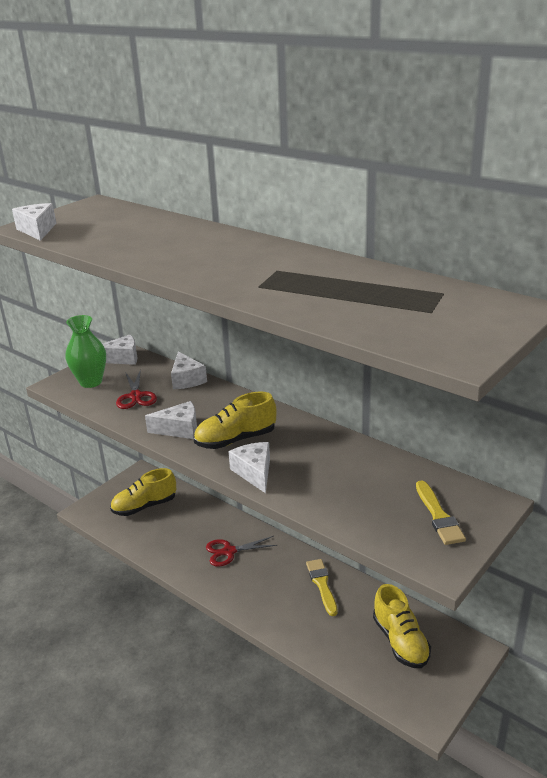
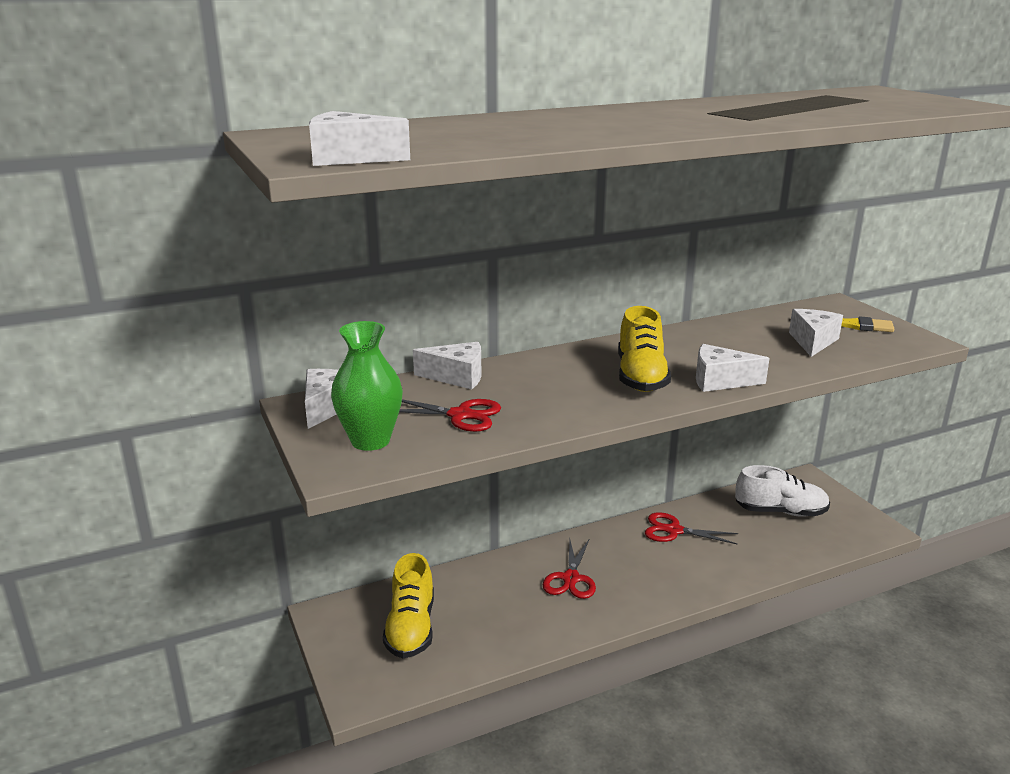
camera: 65 degrees left, 5 degrees down
white cheese [145,401,197,439] -> white cheese moved to [789,309,843,357]
yellow brush [306,559,338,616] -> red scissors [645,512,738,544]
yellow shoe [373,584,431,668] -> white shoe [735,465,830,517]

